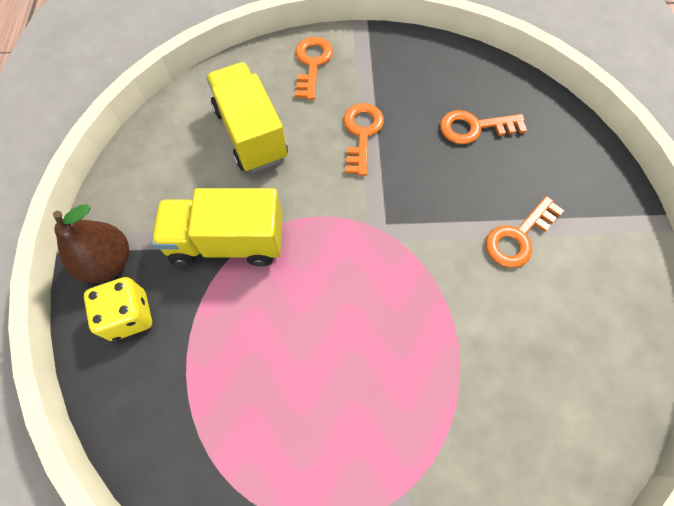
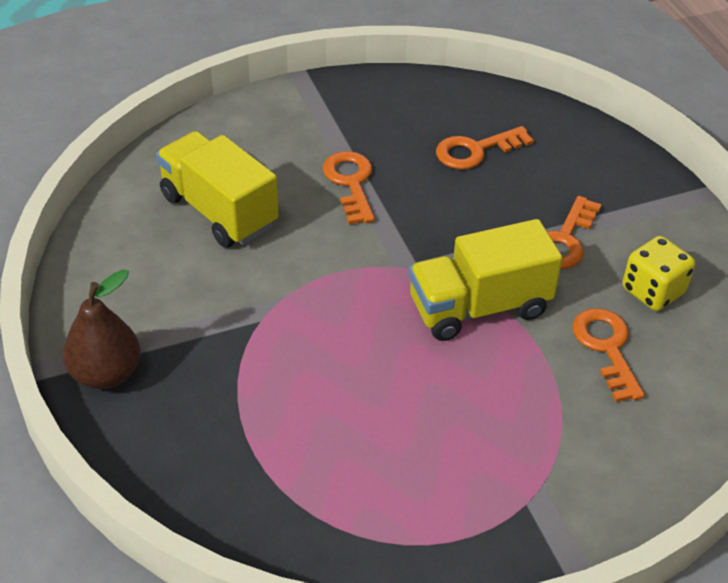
camera: 20 degrees left, 20 degrees down
yellow dice [84,277,152,341] -> yellow dice moved to [622,236,695,311]
yellow truck [152,188,283,266] -> yellow truck moved to [409,219,563,341]
orange key [295,37,333,100] -> orange key moved to [572,308,645,402]

